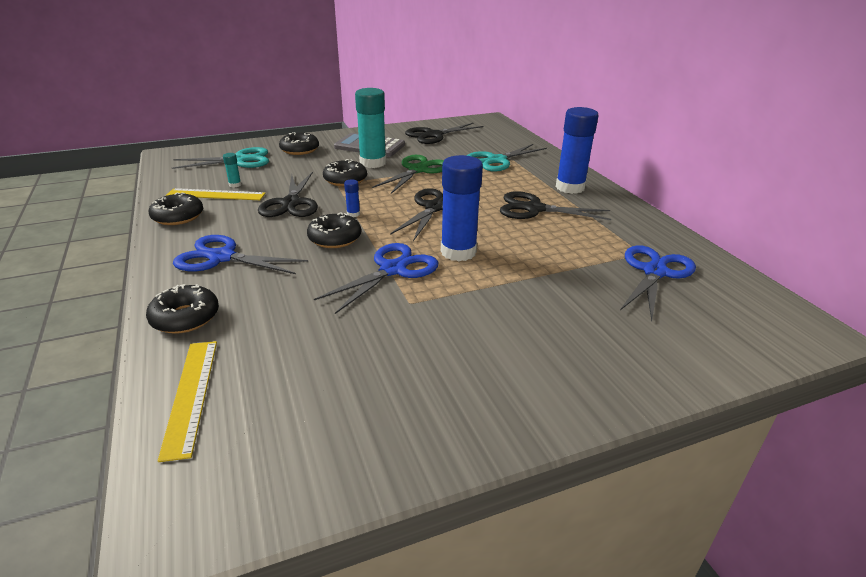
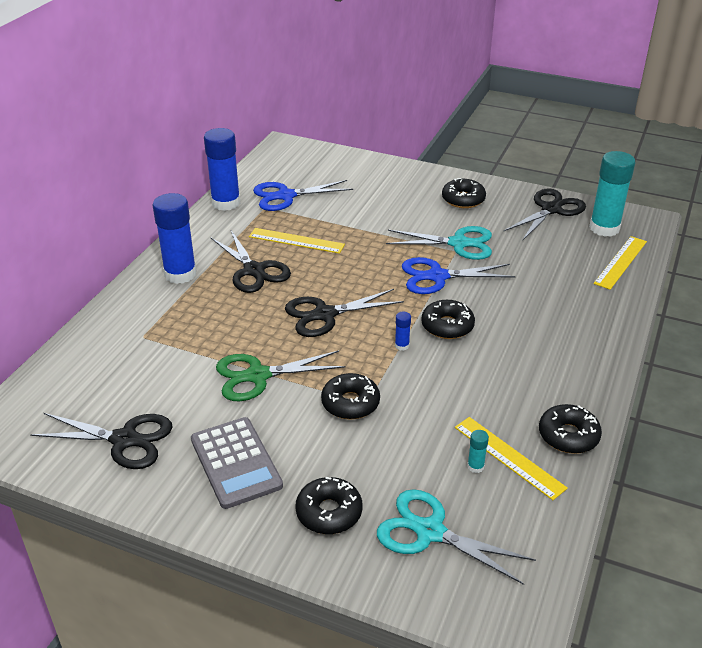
camera: 135 degrees left, 5 degrees up
black donut [146,284,219,334] -> black donut moved to [442,178,486,208]
blue scissors [173,235,308,274] -> none
black scissors [258,172,318,217] -> black scissors moved to [504,188,586,241]
turquoise glue stick [355,88,386,168] -> turquoise glue stick moved to [589,151,635,237]
blue glue stick [441,155,483,261] -> blue glue stick moved to [204,128,240,211]
turquoise scissors [466,144,547,172] -> turquoise scissors moved to [386,226,492,260]
none -> yellow ruler [249,228,345,254]

